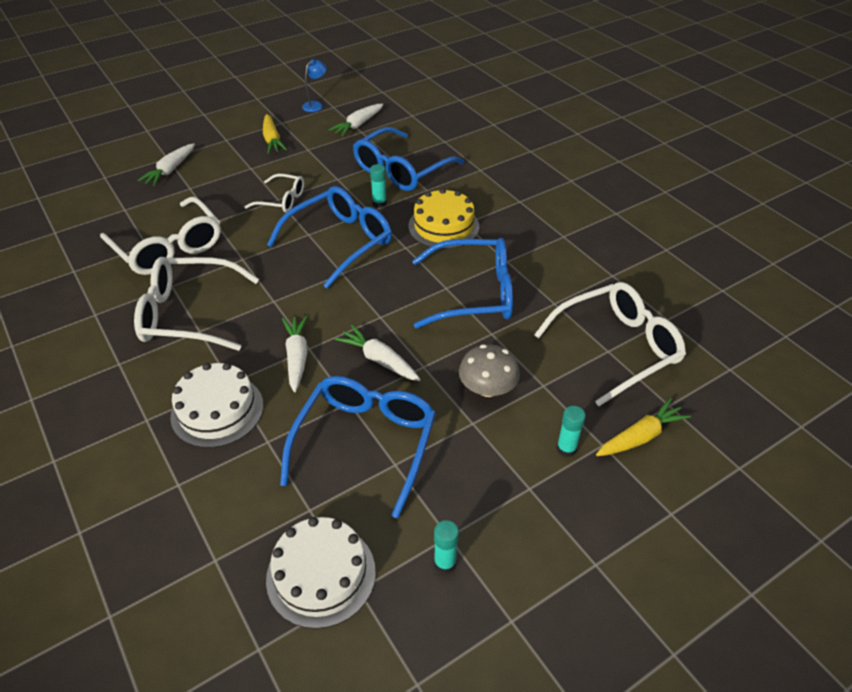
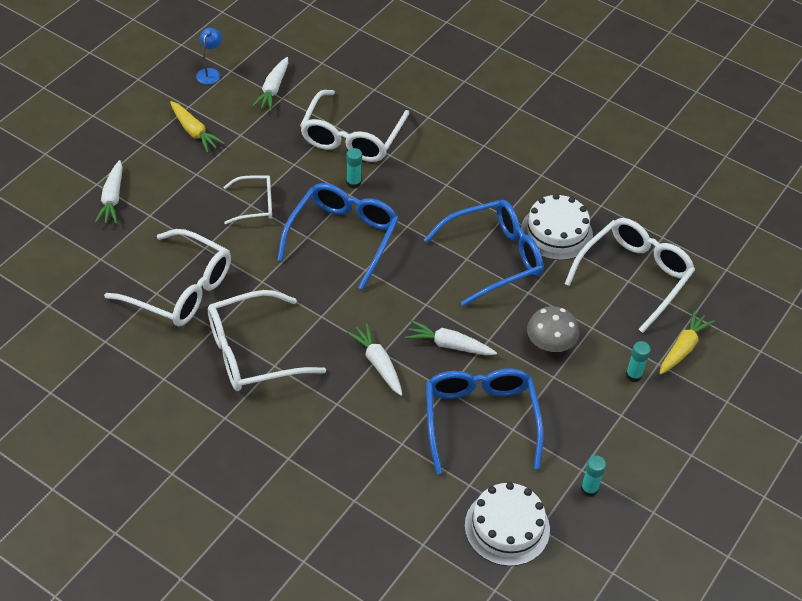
camera: 25 degrees left, 5 degrees up
white cake [170,363,264,448] -> white cake moved to [521,194,593,260]
blue glasses [353,127,464,191] -> white glasses [300,90,409,162]
yellow cake [408,188,479,249] -> none

